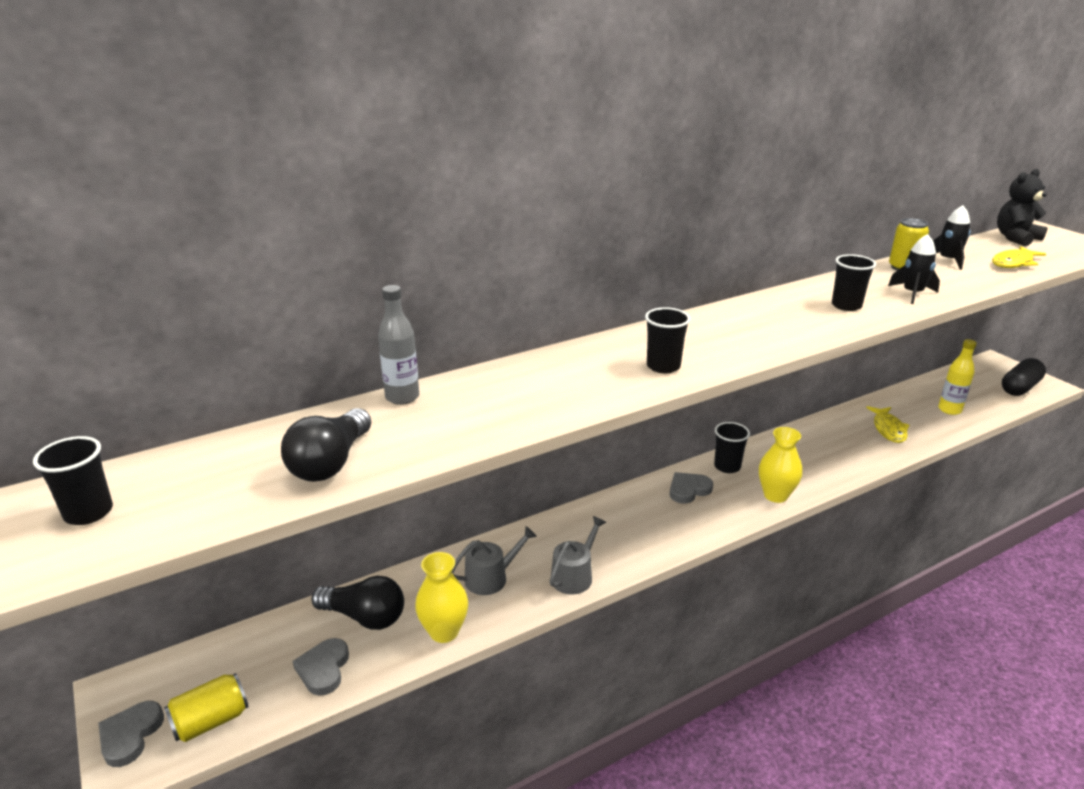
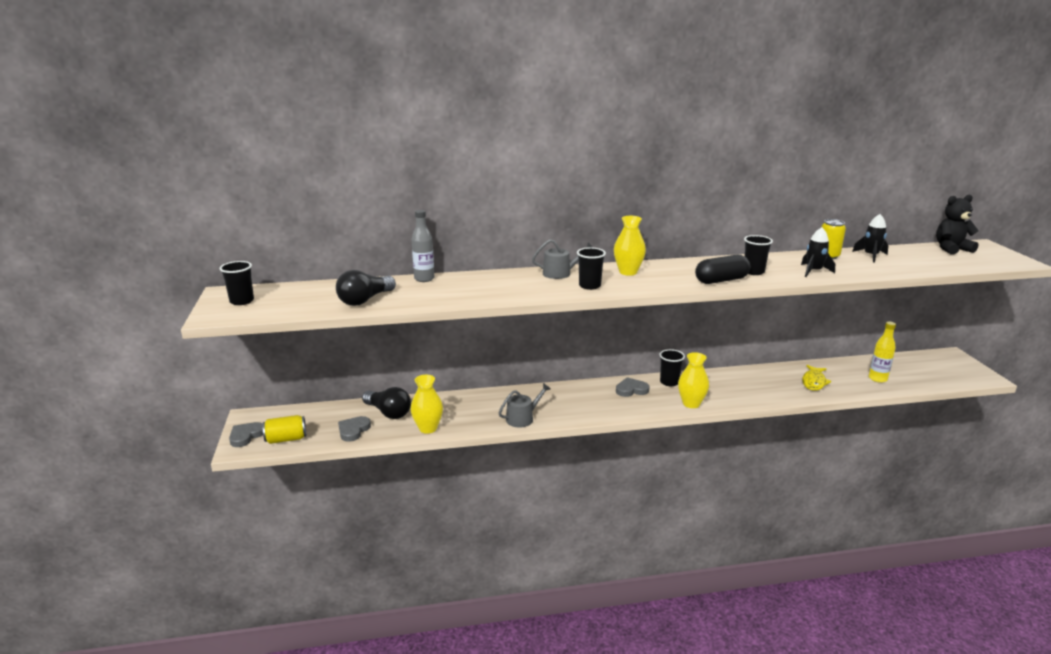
camera: 20 degrees right, 5 degrees down
grey watering can [452,527,537,595] -> grey watering can moved to [532,239,593,279]
yellow fish [992,246,1046,268] -> none
black capsule [1002,358,1046,396] -> black capsule moved to [695,255,750,284]
none -> yellow vase [614,216,646,276]

